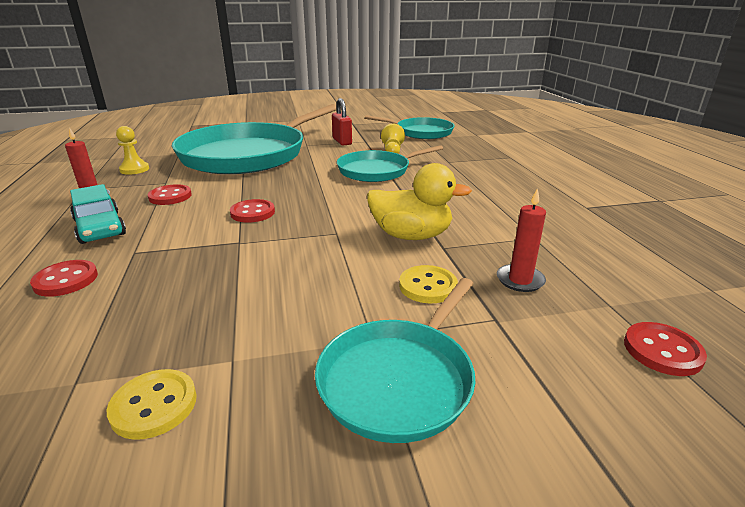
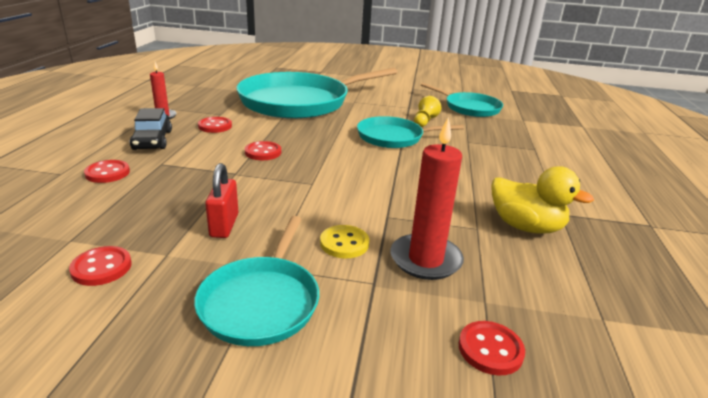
camera: 20 degrees right, 0 degrees up
turquoise car [70,184,126,244] -> black car [130,108,172,150]
yellow button [107,369,197,440] -> red button [69,246,132,286]
yellow pawn [116,126,149,175] -> none
turquoise pan [315,278,475,443] -> turquoise pan turned 45 degrees counterclockwise [194,216,319,346]
red padlock [332,98,352,145] -> red padlock moved to [205,163,238,238]
yellow duck [367,163,472,240] -> yellow duck moved to [491,166,594,233]
red candle [497,188,546,292] -> red candle [390,117,464,280], size x1.70

